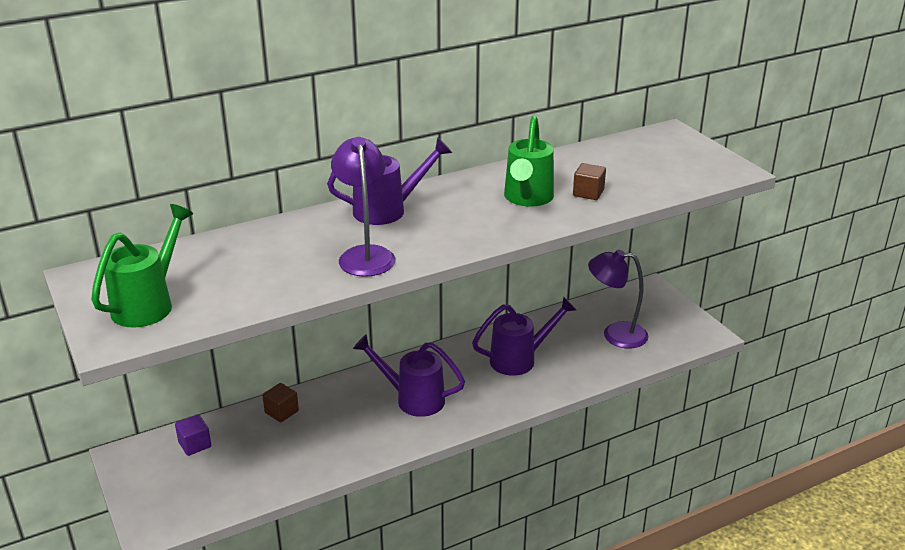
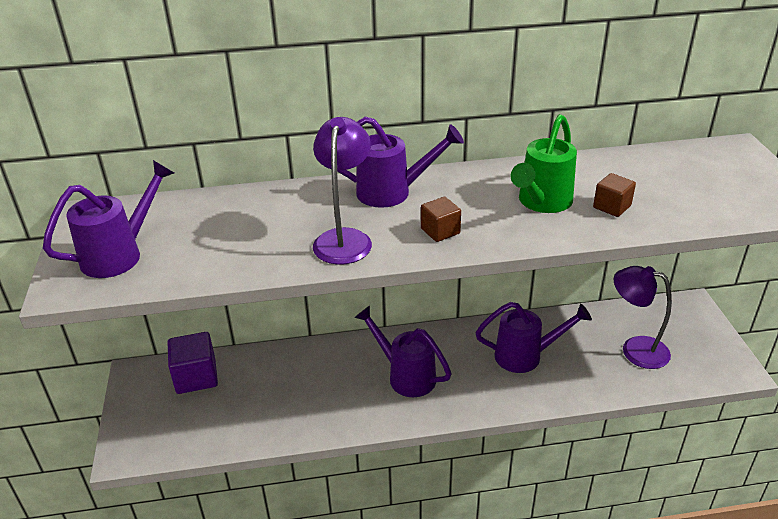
camera: 20 degrees right, 5 degrees up
green watering can [91,204,193,328] -> purple watering can [43,160,174,278]
purple cube [175,414,211,456] -> purple cube [167,332,218,394], size x1.70
brown cube [262,383,299,423] -> brown cube moved to [421,197,461,242]

